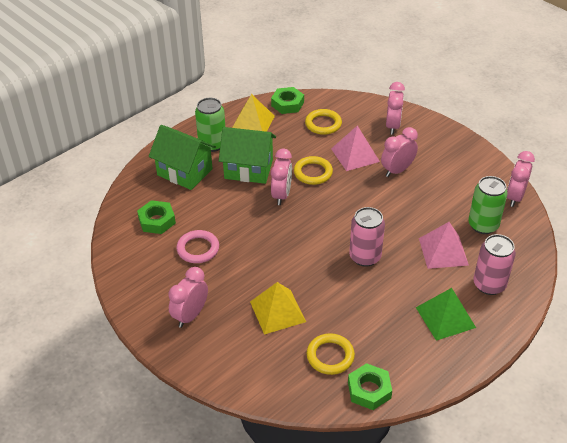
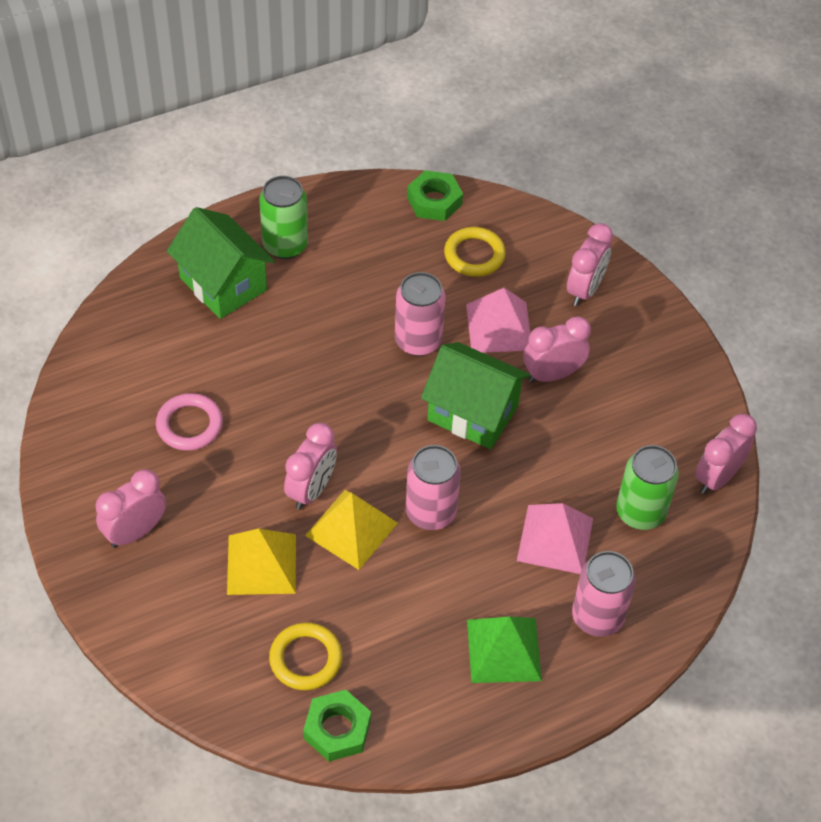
camera: 15 degrees right, 10 degrees up
green nut [137,200,176,234] -> none
green house [219,127,276,184] -> green house moved to [421,342,530,449]
yellow pyramid [232,94,275,132] -> yellow pyramid moved to [305,490,398,570]
pink clock [271,149,292,205] -> pink clock moved to [284,423,337,510]
yellow ring [294,156,333,185] -> pink can [395,272,446,356]

